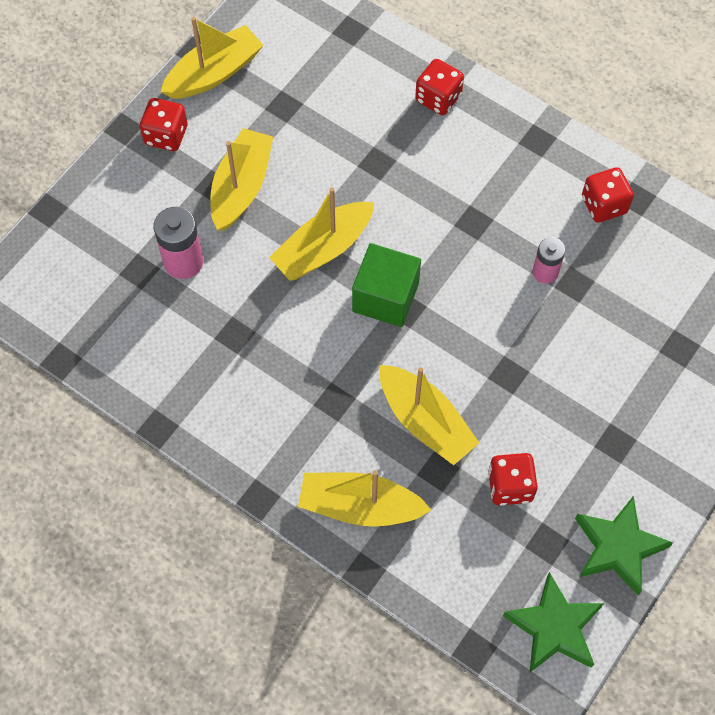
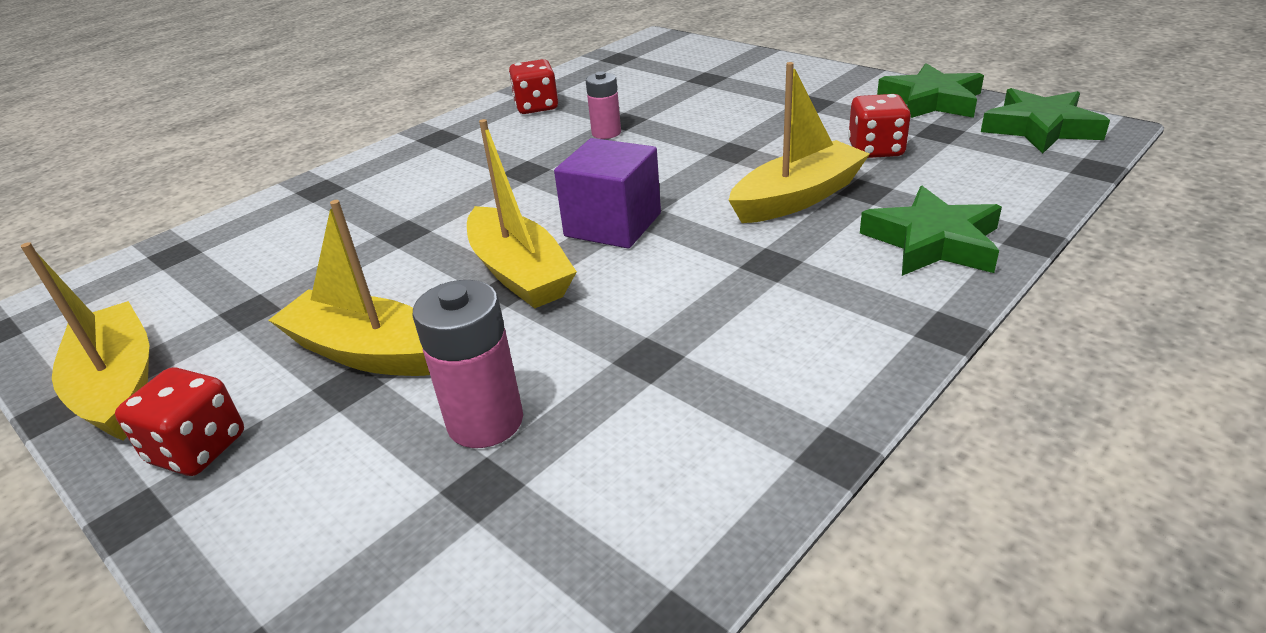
camera: 80 degrees left, 30 degrees down
yellow boat [298,470,431,527] -> green star [860,186,1002,276]
green cube [352,243,421,327] -> purple cube [554,138,661,248]
red dice [415,59,464,115] -> none

